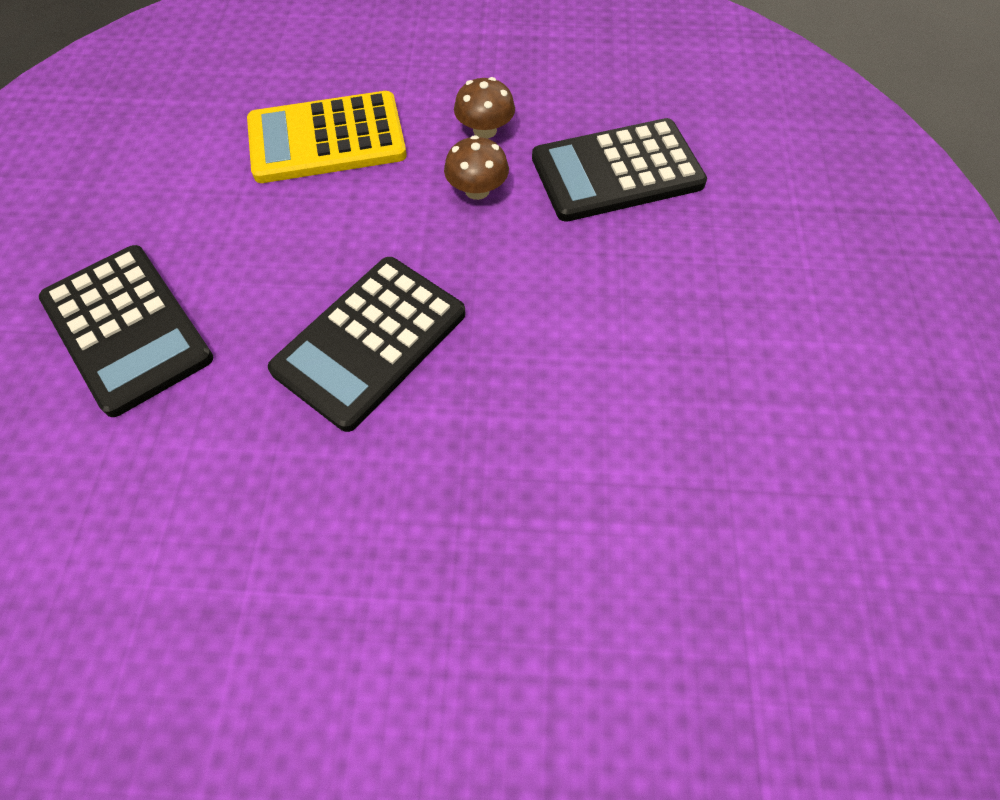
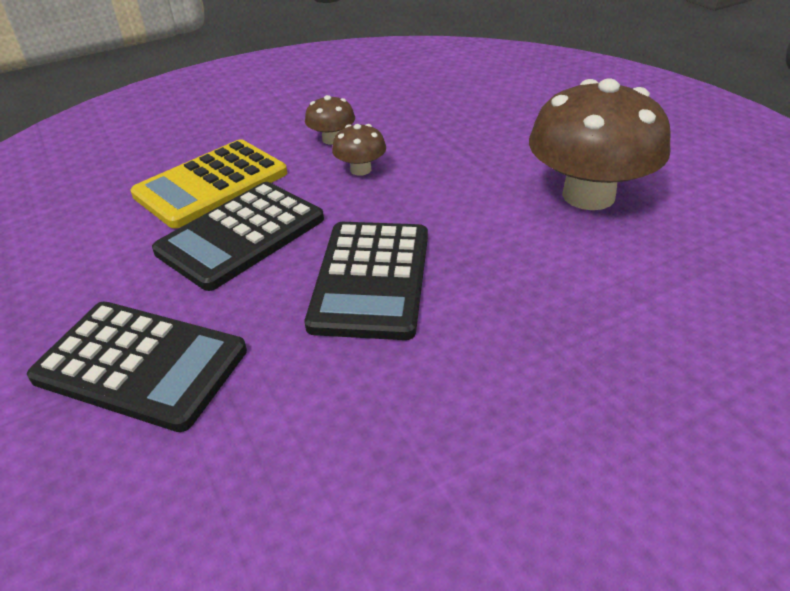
camera: 30 degrees left, 20 degrees down
black calculator [532,118,707,222] -> black calculator moved to [152,182,324,291]
none -> brown mushroom [529,78,671,210]

